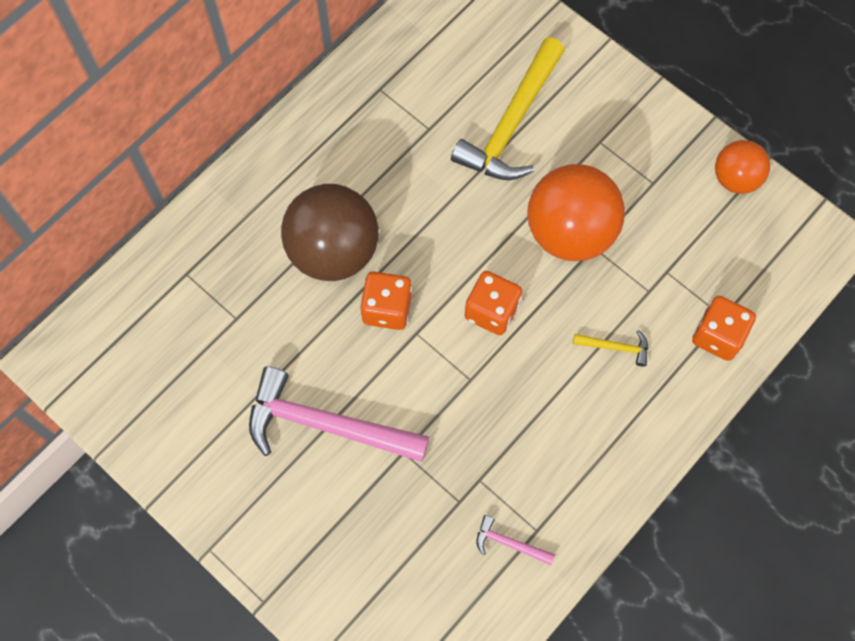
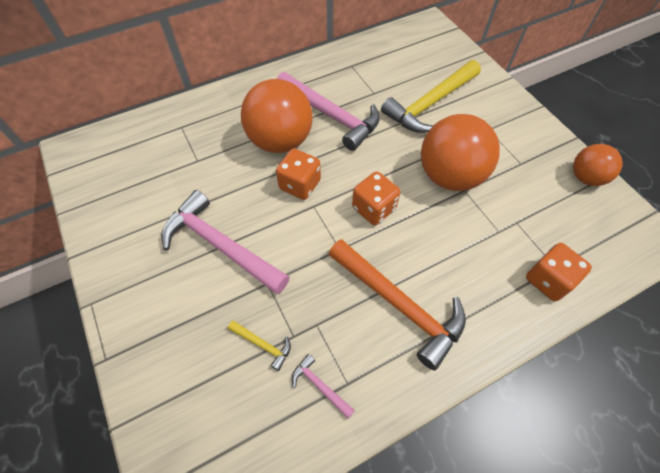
camera: 20 degrees right, 10 degrees down
brown ball [281,184,379,281] -> orange ball [241,79,313,153]
yellow hammer [573,330,648,366] -> yellow hammer moved to [228,321,291,371]
none -> pink hammer [277,72,380,151]
none -> orange hammer [328,239,466,371]

